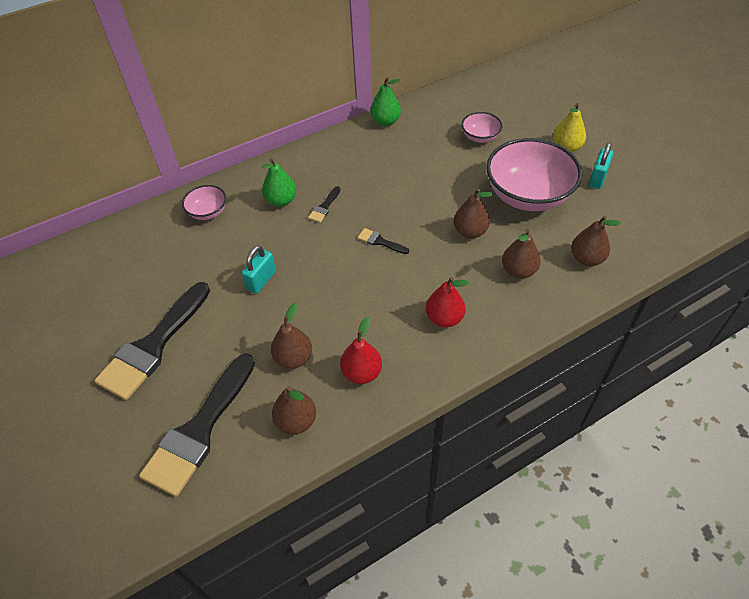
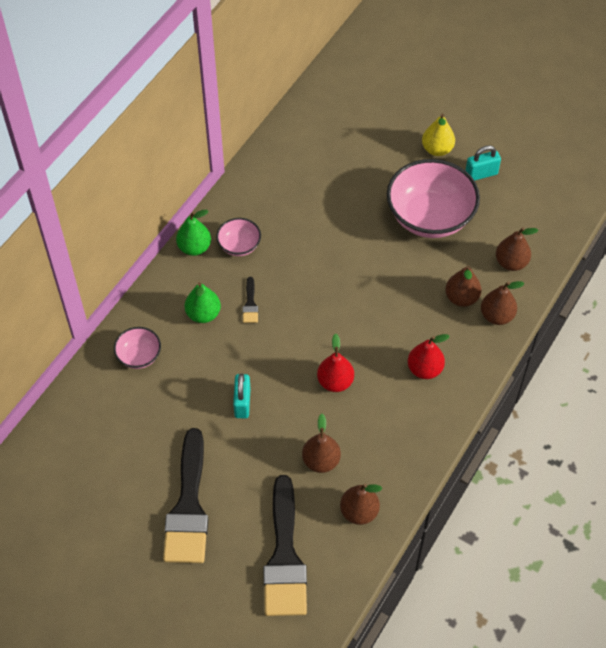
camera: 30 degrees left, 5 degrees up
red pear [340,317,382,384] -> red pear moved to [317,333,354,392]
black brush [358,228,409,254] -> none
green pear [370,77,401,126] -> green pear moved to [176,210,211,256]
brown pear [453,188,493,239] -> brown pear moved to [481,281,524,325]
pink bowl [462,112,502,143] -> pink bowl moved to [216,218,261,256]
turquoise padlock [589,143,614,189] -> turquoise padlock turned 75 degrees clockwise [465,145,501,181]

